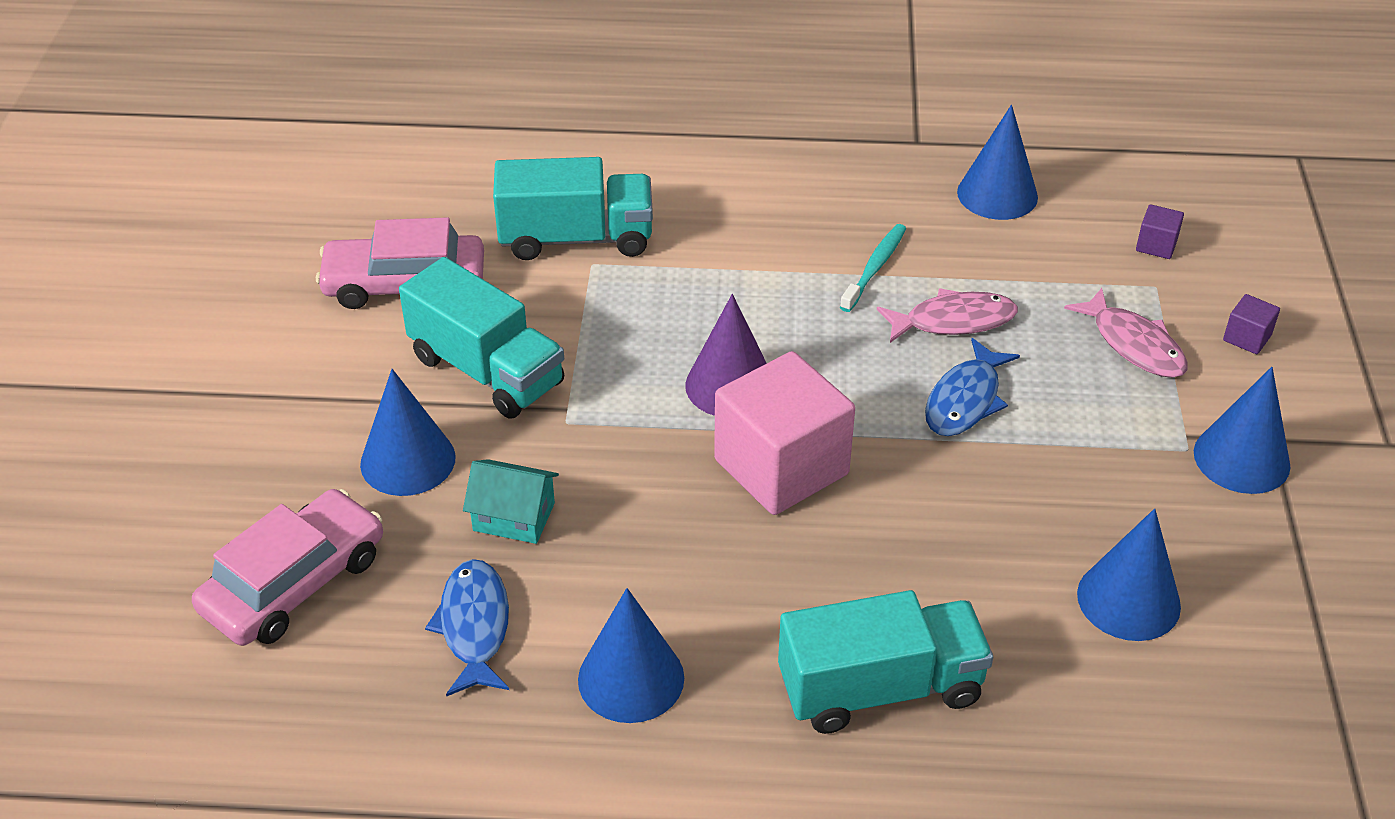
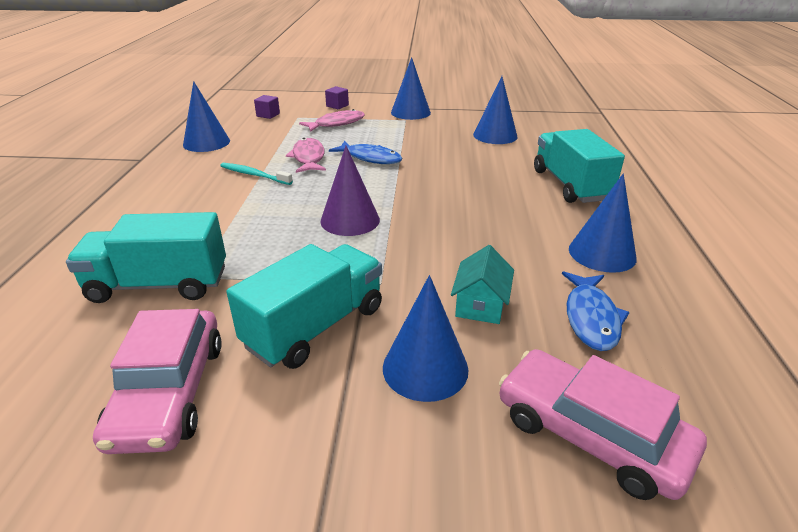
camera: 90 degrees left, 10 degrees down
blue fish [425,559,509,697] -> blue fish turned 75 degrees counterclockwise [562,272,630,351]
turquoise truck [493,157,653,260] -> turquoise truck turned 90 degrees counterclockwise [66,212,226,303]
pink cube [714,351,855,515] -> none

